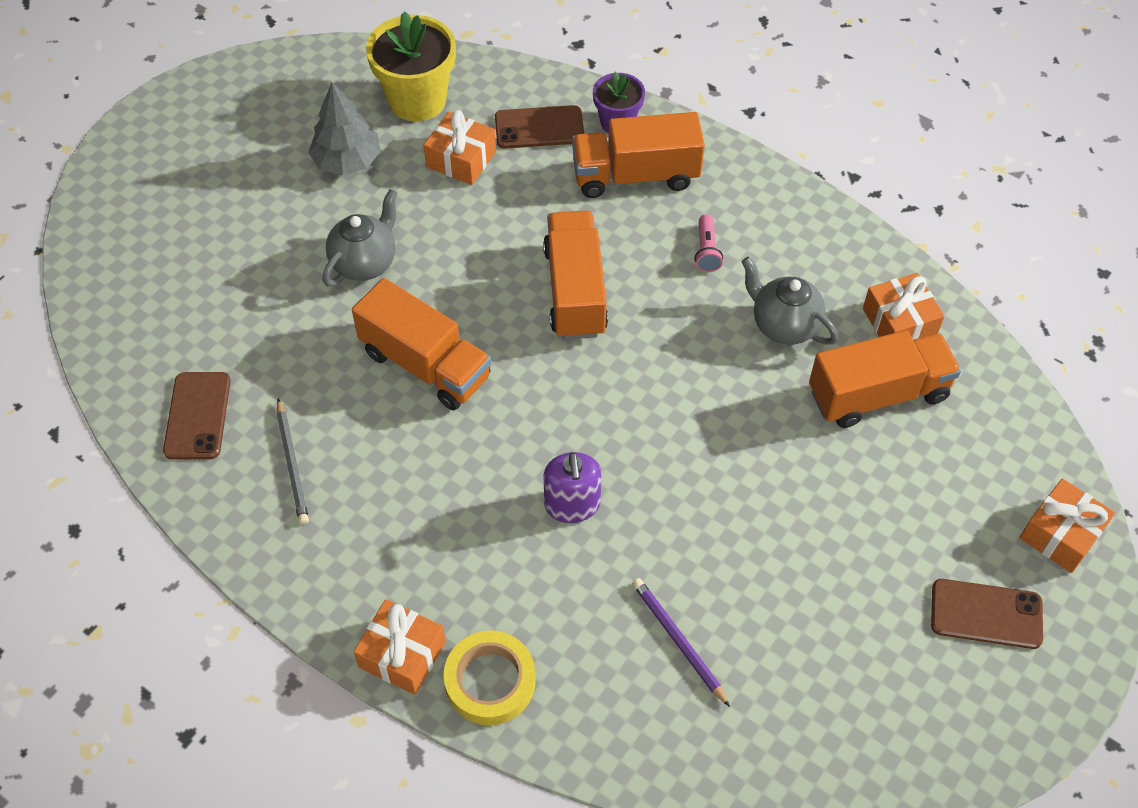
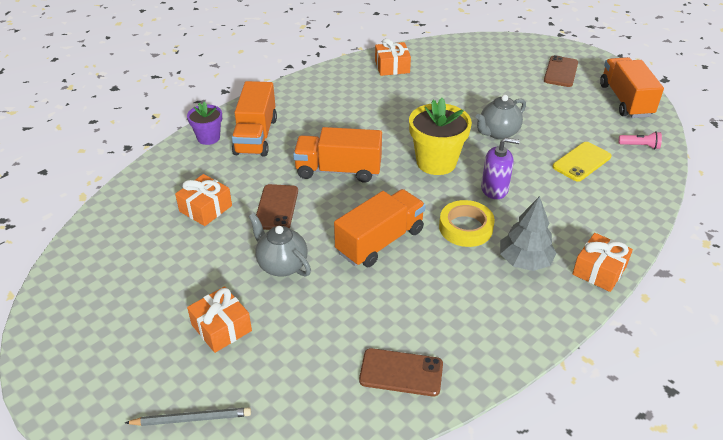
camera: 80 degrees left, 15 degrees down
grey pencil [277,398,309,525] -> grey pencil moved to [125,407,251,426]
grey tree [308,82,381,175] -> grey tree moved to [500,196,557,271]
yellow flower pot [366,11,456,122] -> yellow flower pot moved to [409,98,472,175]
yellow tape [443,631,536,725] -> yellow tape moved to [439,200,495,247]
brown phone [495,105,584,149] -> brown phone moved to [256,184,298,230]
purple pencil [632,578,730,707] -> yellow phone [552,142,611,182]
pink flashlight [694,214,723,272] -> pink flashlight moved to [619,131,662,149]
grey teapot [742,257,838,345] -> grey teapot moved to [476,95,526,140]
orange truck [809,330,961,428] -> orange truck moved to [600,57,664,118]
orange gift [1020,479,1115,573] -> orange gift moved to [187,286,252,353]

